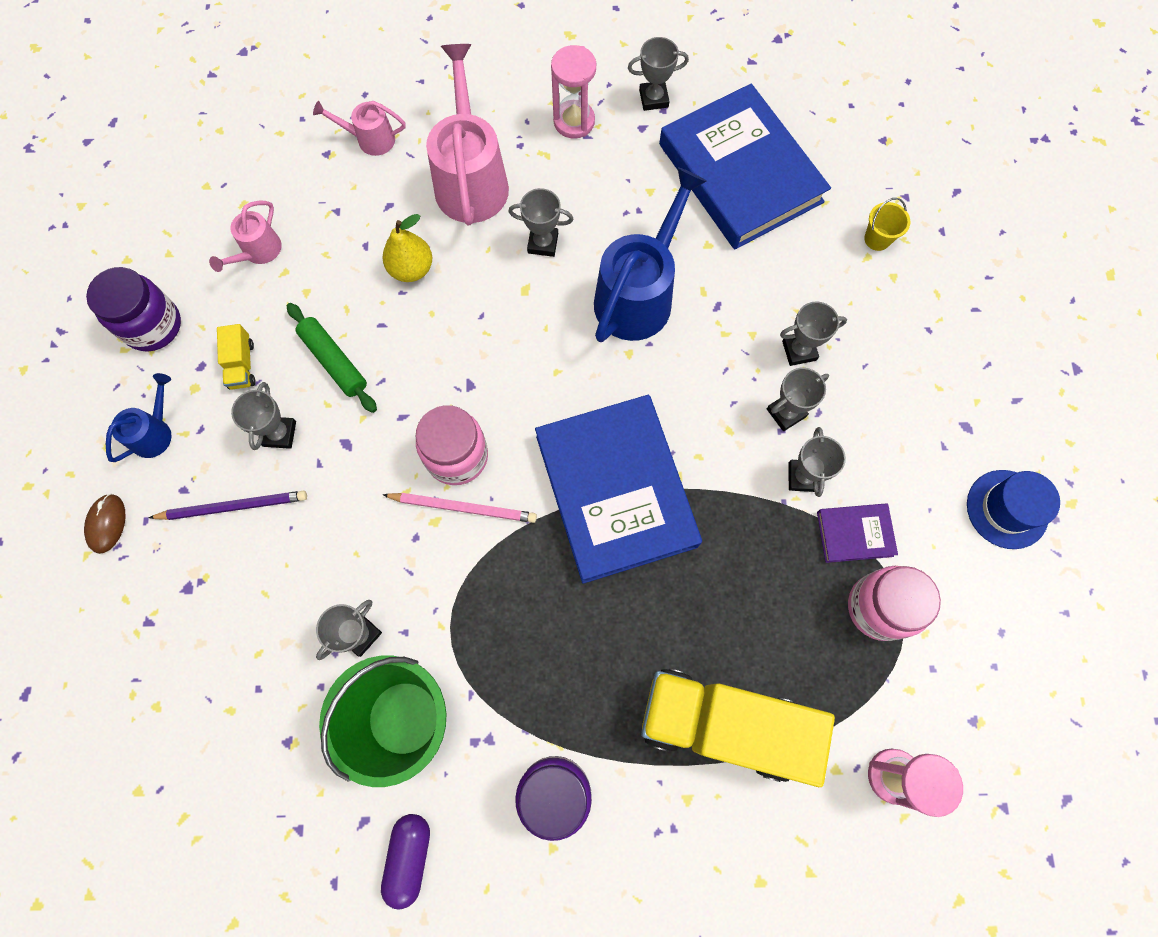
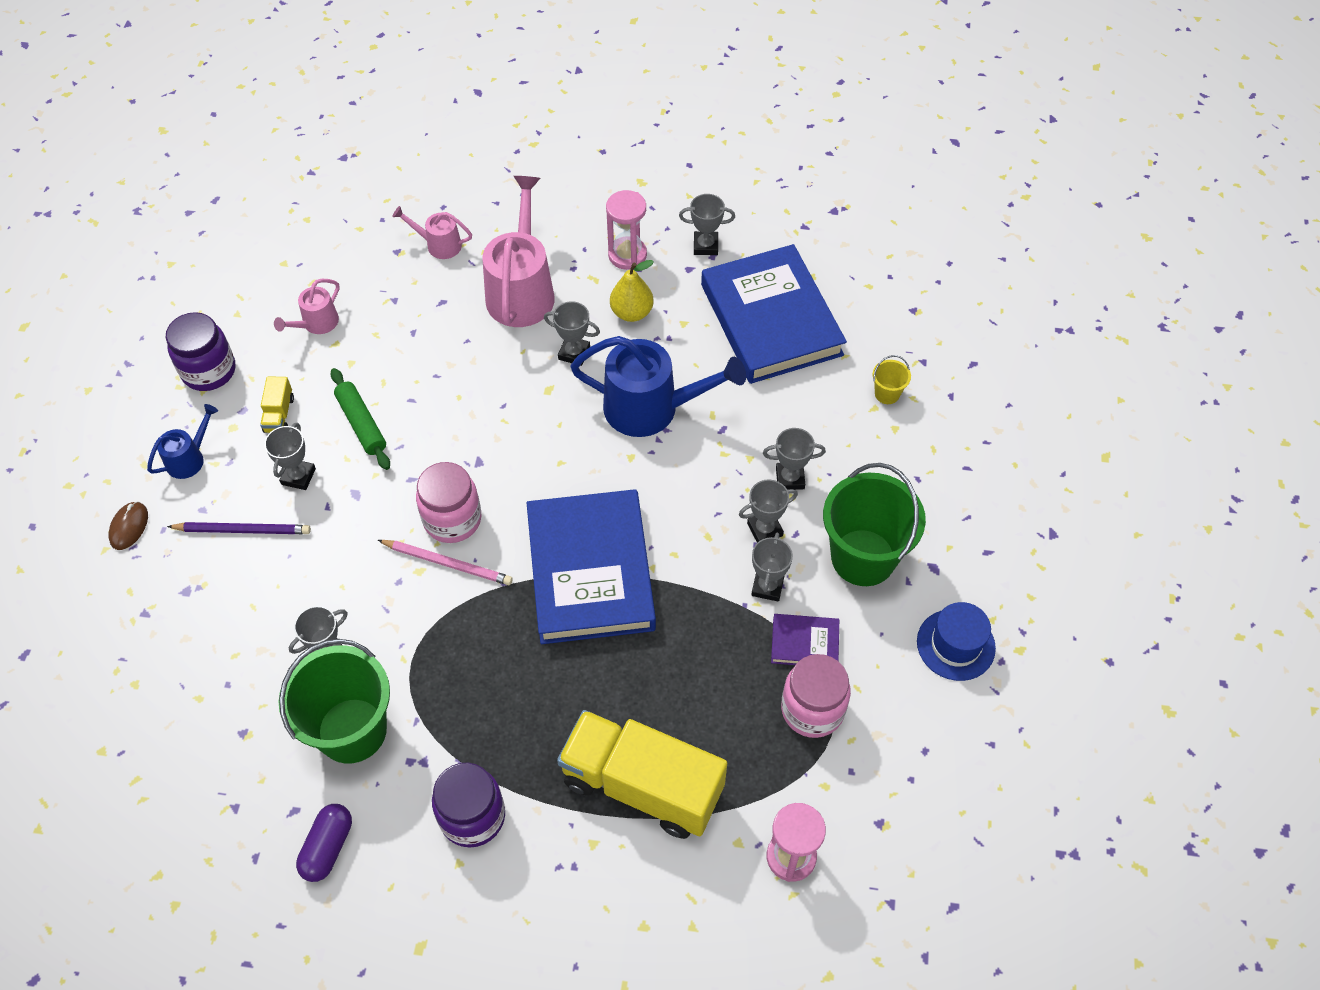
camera: 10 degrees right, 15 degrees down
yellow pear [382,214,432,282] -> yellow pear moved to [610,260,654,322]
blue watering can [594,167,706,342] -> blue watering can turned 60 degrees clockwise [570,336,746,437]
none -> green bucket [823,463,926,586]

